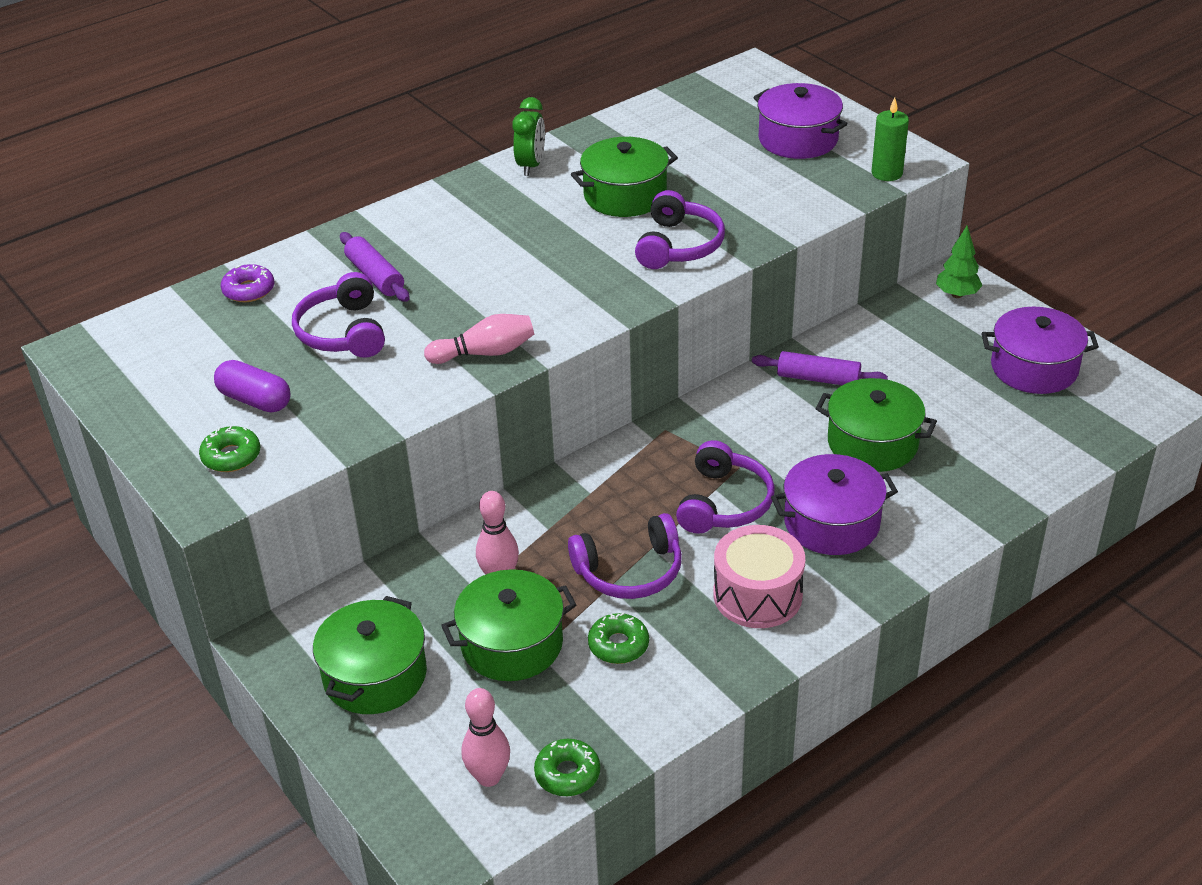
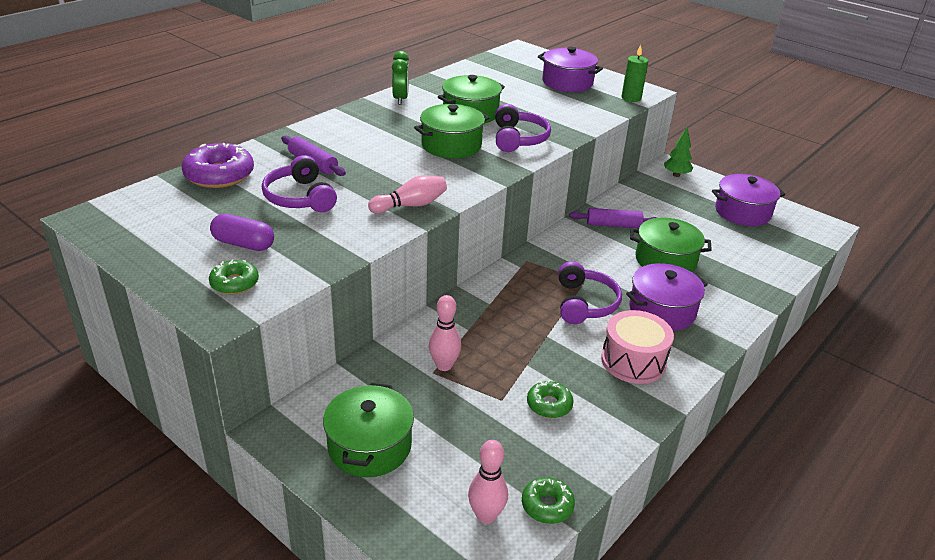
camera: 15 degrees left, 5 degrees down
purple donut [221,264,274,302] -> purple donut [182,143,254,188], size x1.75
green pot [441,569,576,681] -> green pot moved to [414,104,489,158]
purple headphones [568,513,682,599] -> none

